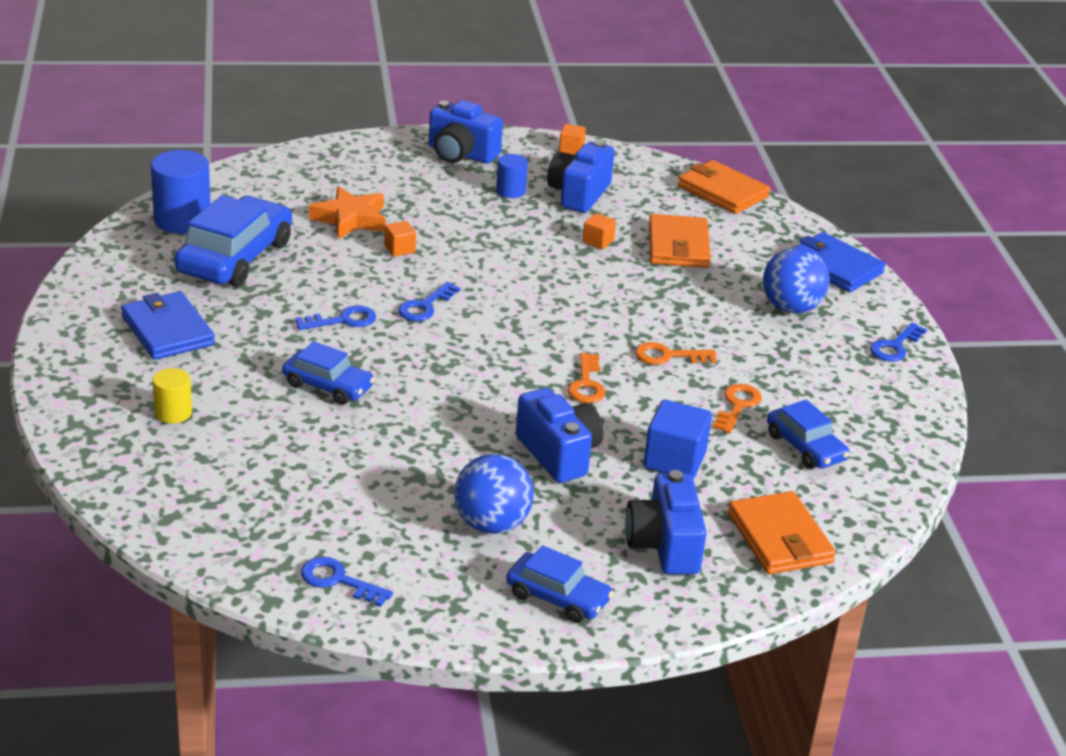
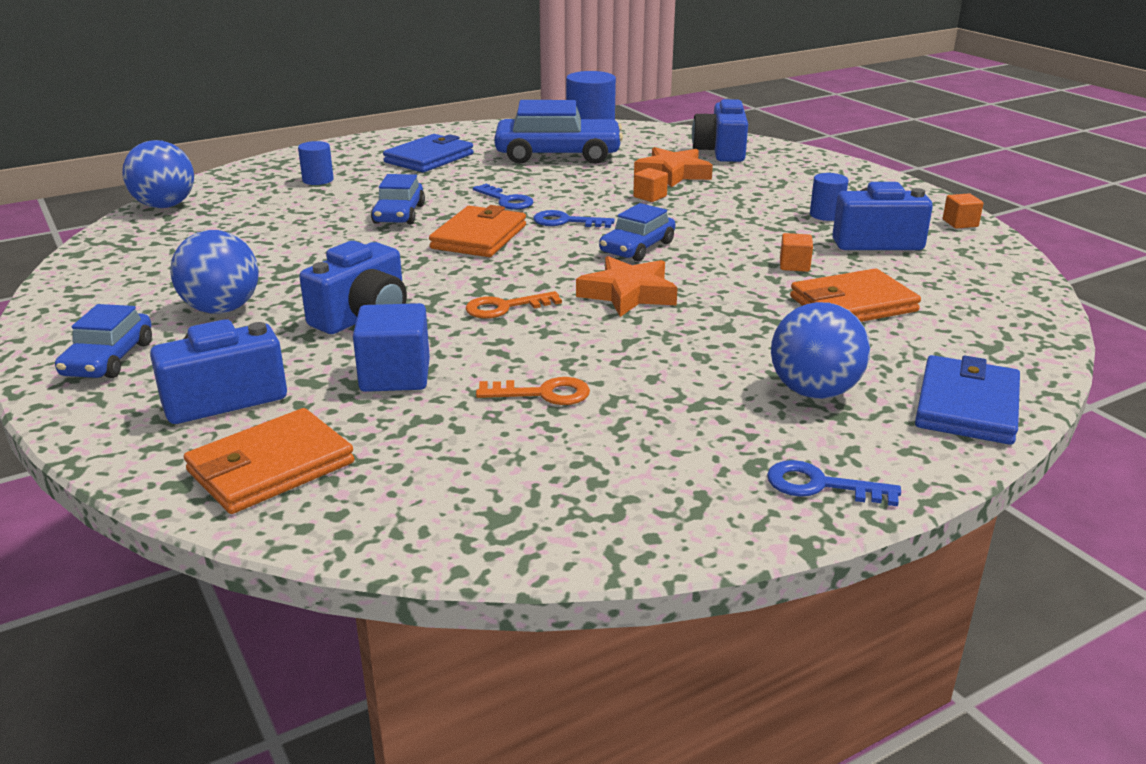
camera: 70 degrees right, 5 degrees down
yellow cylinder [153,368,192,423] -> blue cylinder [298,141,334,185]
blue key [301,557,393,607] -> none
blue camera [429,100,503,164] -> blue camera moved to [692,98,748,162]
orange key [635,342,716,365] -> none
orange wallet [678,160,770,214] -> orange wallet moved to [429,205,526,257]
blue car [767,400,850,469] -> blue car moved to [599,203,675,261]
none -> blue ball [122,140,194,208]
none -> orange star [576,256,678,317]

